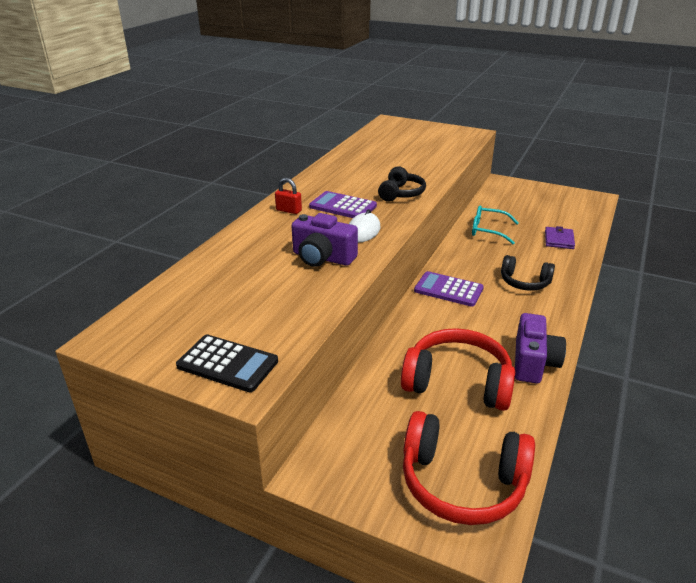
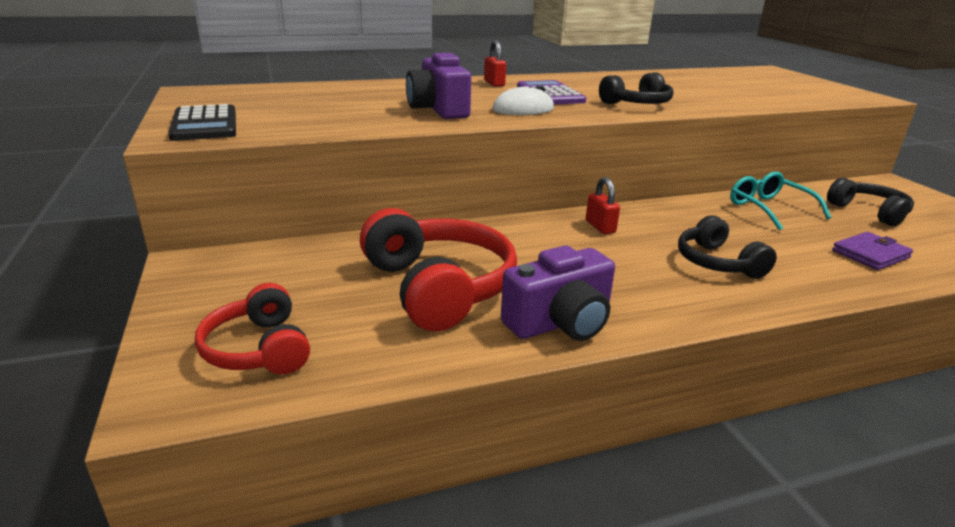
camera: 45 degrees right, 5 degrees down
red headphones [403,411,535,525] -> red headphones [195,283,310,374], size x0.60
purple calculator [414,271,484,307] -> red padlock [586,177,620,234]
none -> black headphones [827,178,914,226]

